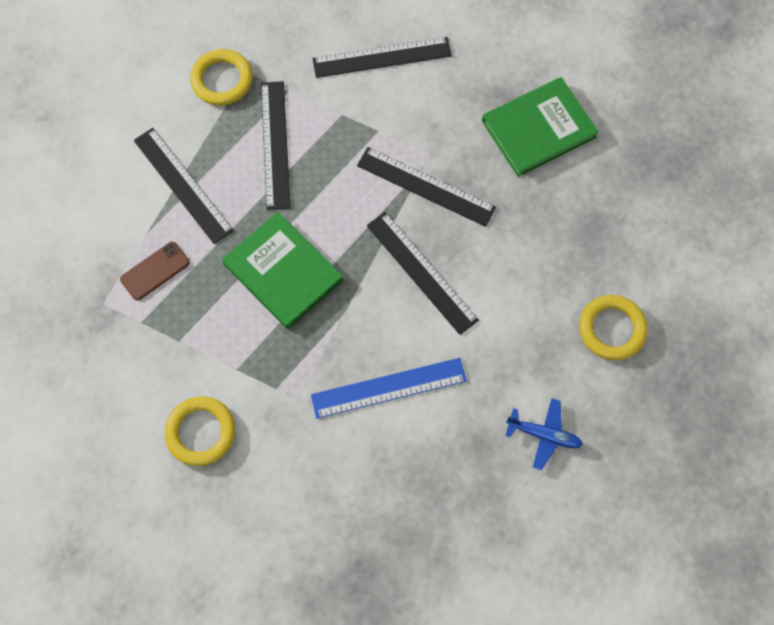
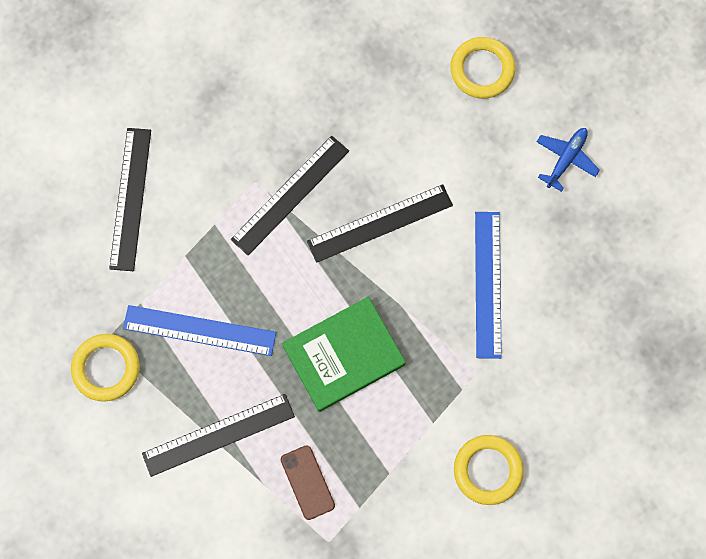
camera: 75 degrees left, 5 degrees up
black ruler [261,81,291,210] -> blue ruler [123,305,276,356]
green book [482,77,599,177] -> none

